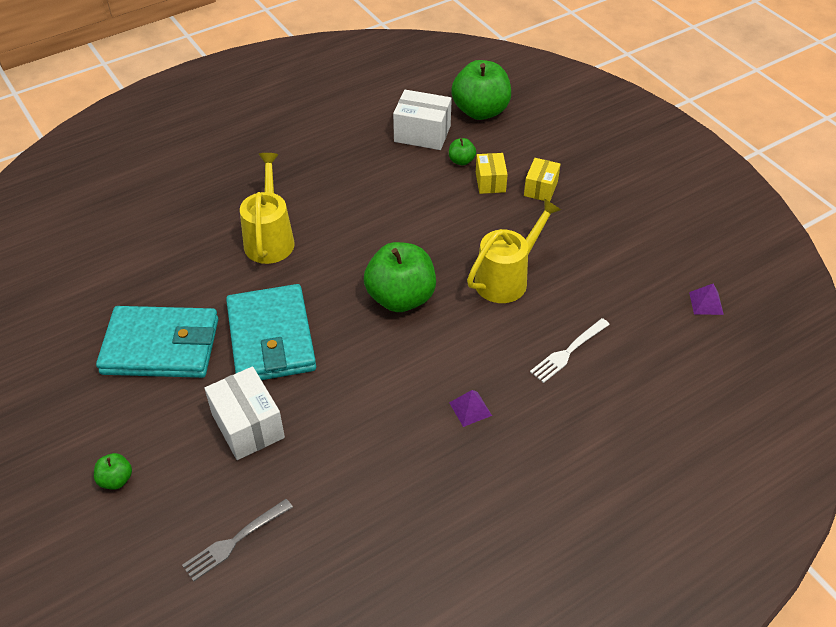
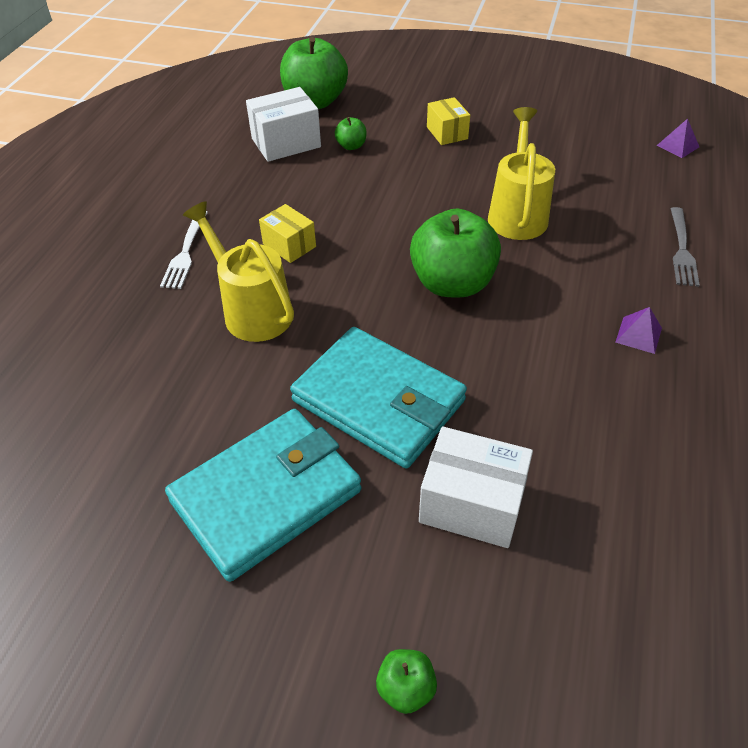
camera: 40 degrees left, 0 degrees up
grey fork [182,499,293,582] -> grey fork moved to [670,207,700,287]
yellow box [476,153,508,194] -> yellow box moved to [259,204,316,263]
white fork [530,318,610,383] -> white fork moved to [160,211,208,289]

